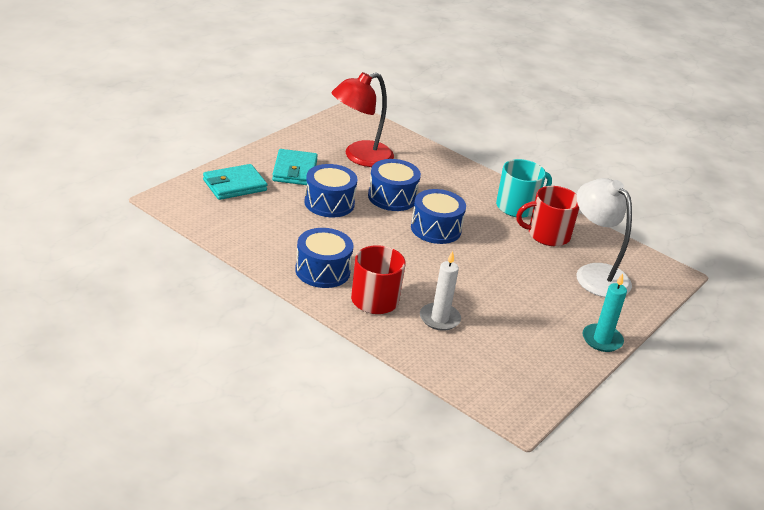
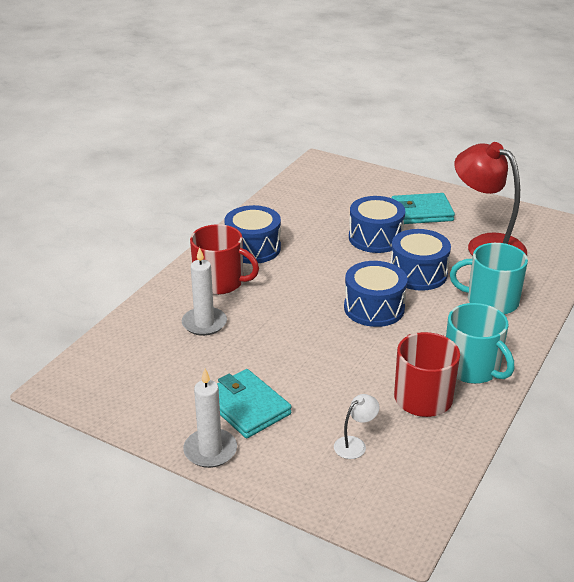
camera: 85 degrees right, 0 degrees up
turquoise wallet [203,164,267,200] -> turquoise wallet moved to [217,369,292,438]
white lamp [576,178,632,297] -> white lamp [334,394,379,459], size x0.42
turquoise candle [583,273,627,352] -> white candle [183,369,237,468]
none -> turquoise mug [450,243,528,315]

